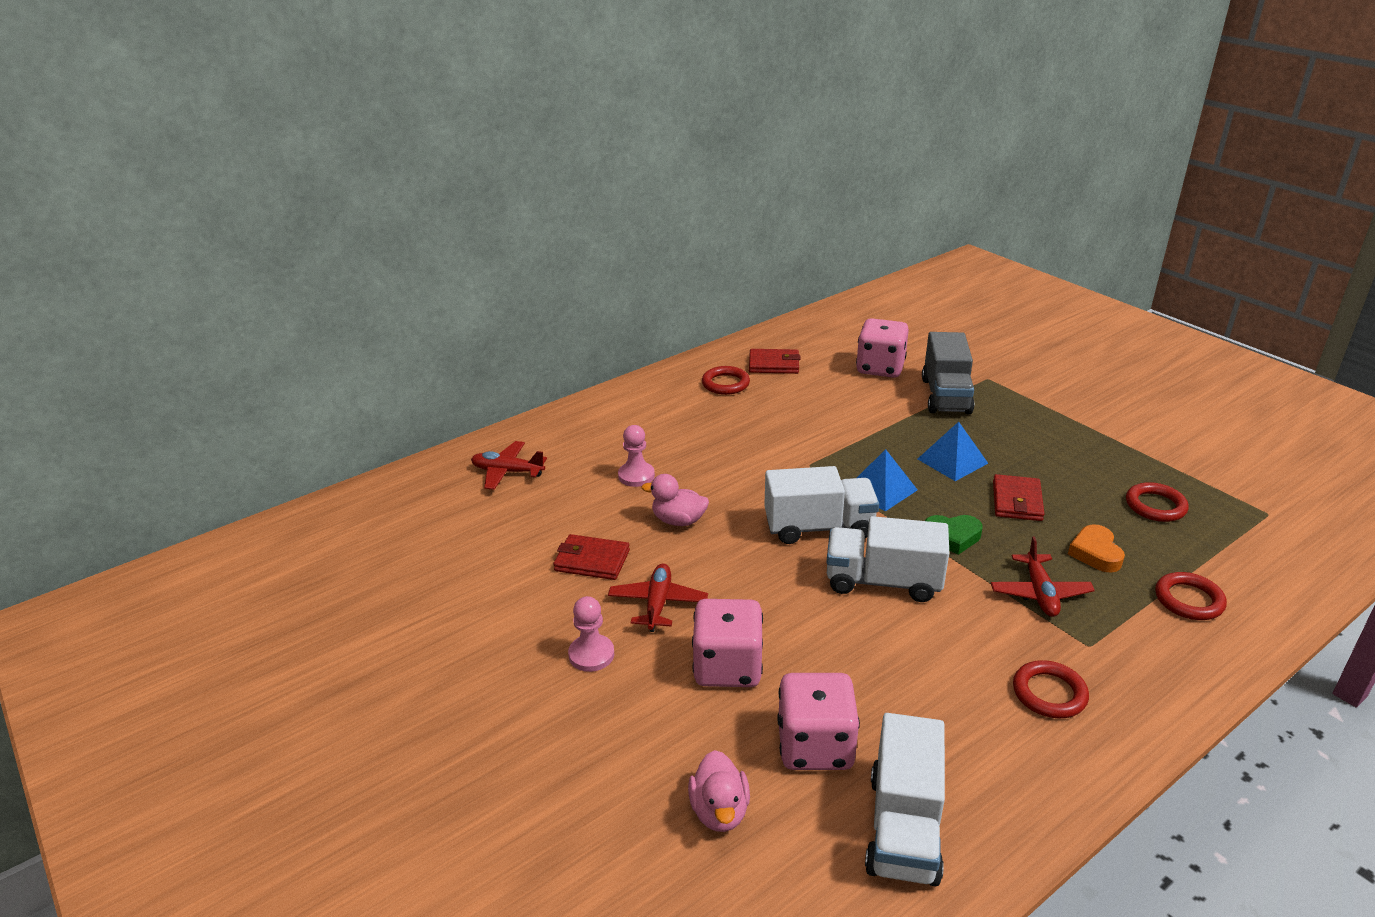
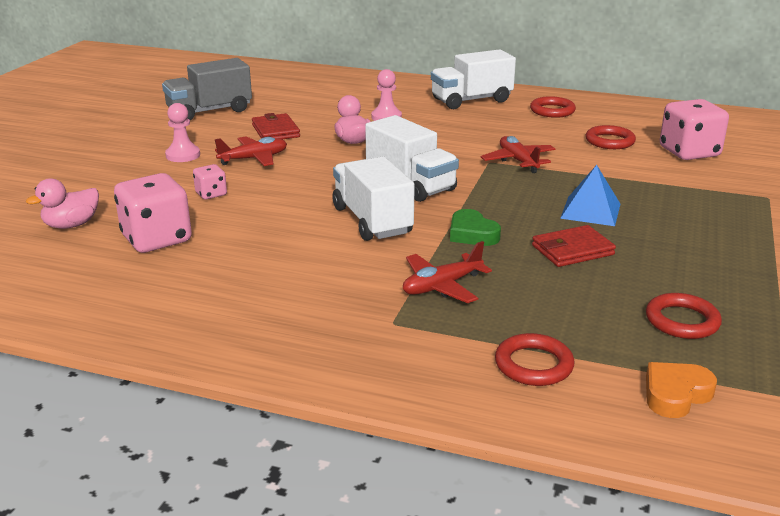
camera: 55 degrees right, 5 degrees down
red plane [471,441,547,490] -> red plane moved to [481,136,555,173]
pink dice [692,599,763,687] -> pink dice [193,164,227,199], size x0.50
red wallet [749,349,800,374] -> none
blue pyramid [857,449,918,512] -> none
white truck [865,713,945,886] -> white truck moved to [431,49,516,109]
grey truck [922,332,974,414] -> grey truck moved to [162,58,252,120]
red ring [1013,660,1089,718] -> red ring moved to [586,125,636,149]
orange heart [1068,524,1125,573] -> orange heart moved to [646,362,717,418]

